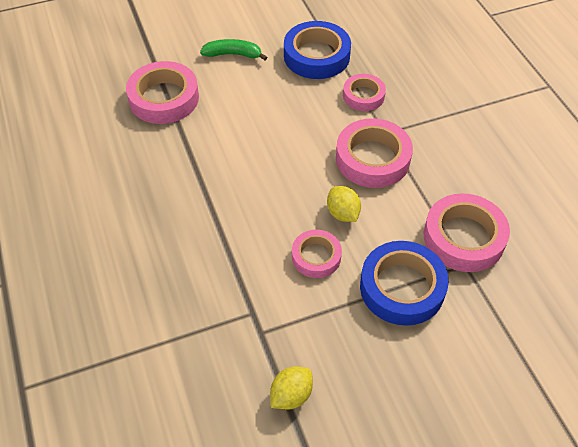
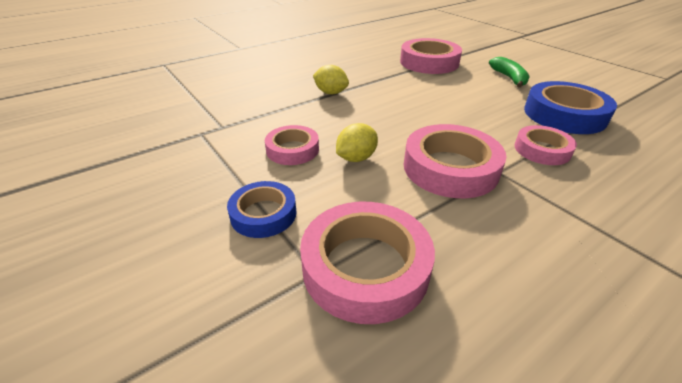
camera: 75 degrees right, 15 degrees down
yellow lemon [270,367,313,409] -> yellow lemon moved to [313,65,349,94]
blue tape [360,241,449,326] -> blue tape [227,181,297,238], size x0.60

